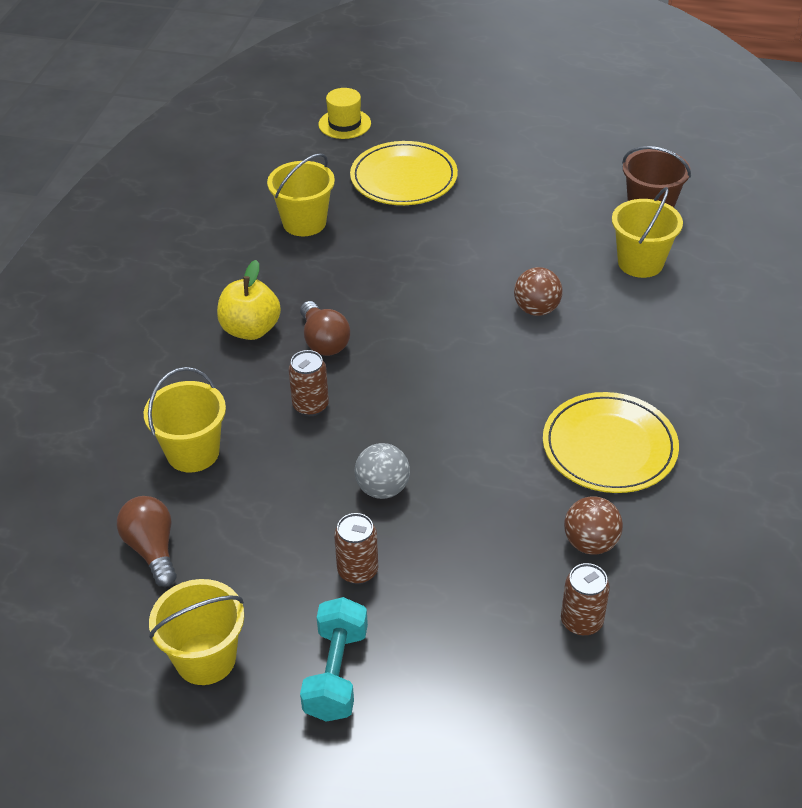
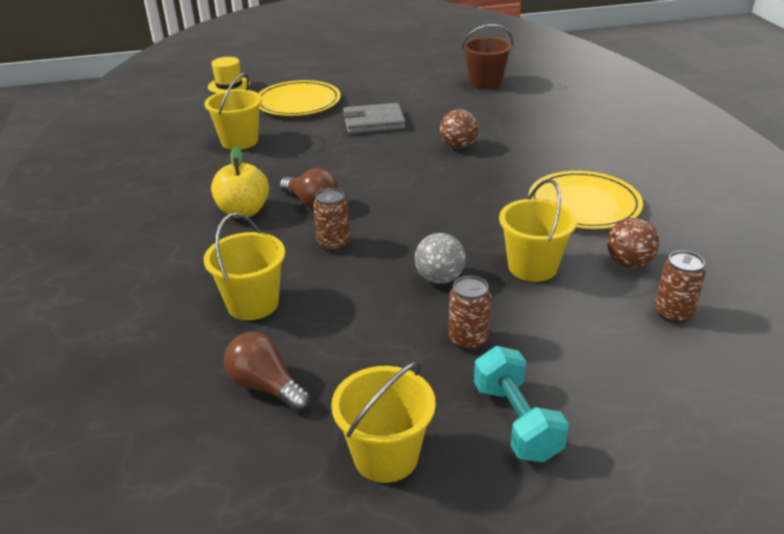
camera: 25 degrees left, 10 degrees down
yellow bucket [612,187,683,278] -> yellow bucket moved to [499,179,577,282]
none -> grey wallet [343,103,406,134]

